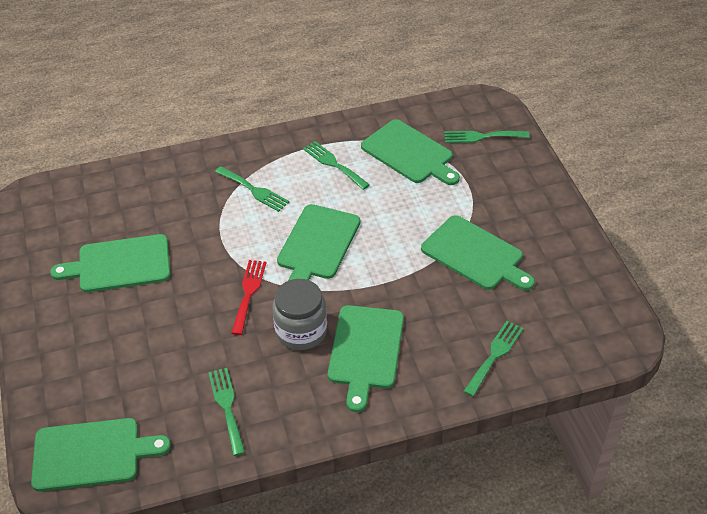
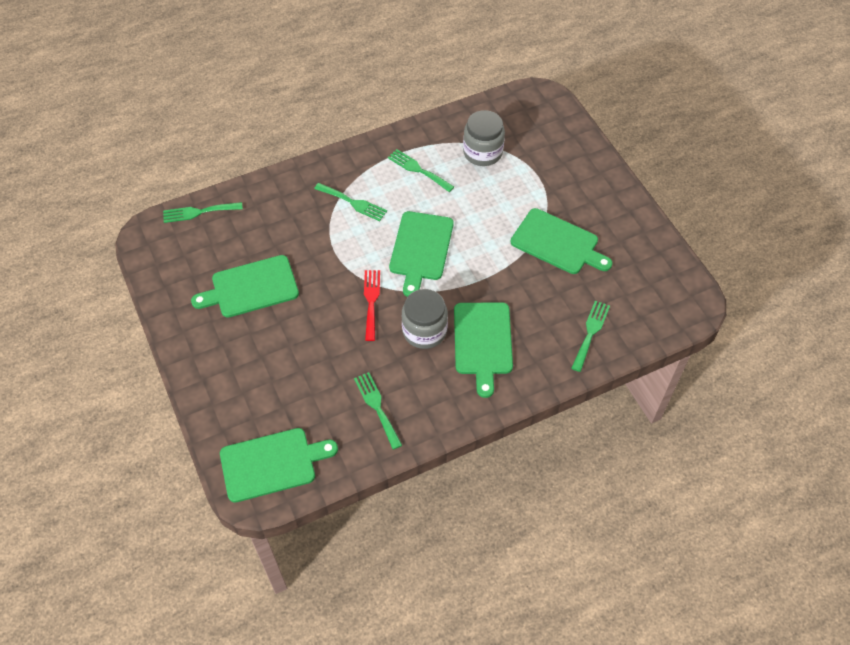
camera: 10 degrees left, 10 degrees up
green cutting board [361,119,460,185] -> grey jar [463,110,505,166]
green fork [444,131,530,143] -> green fork moved to [163,202,243,223]

